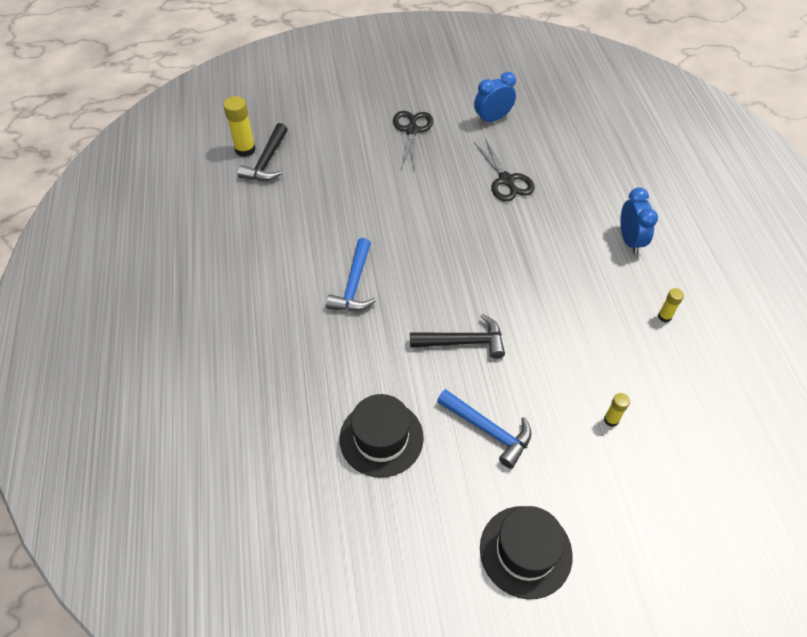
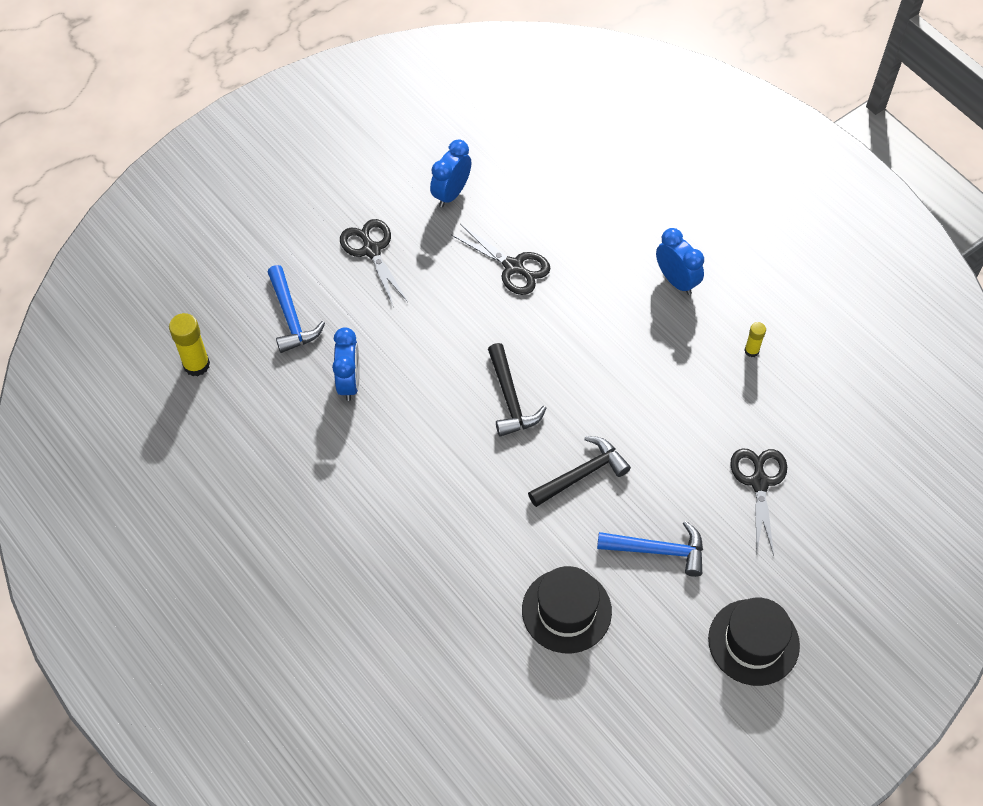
camera: 30 degrees left, 5 degrees up
black hammer [237,123,287,181] -> black hammer moved to [488,343,546,437]
blue hammer [326,238,376,311] -> blue hammer moved to [268,265,325,353]
yellow glue stick [604,393,630,427] -> black scissors [730,448,787,556]
none -> blue clock [332,327,360,401]

